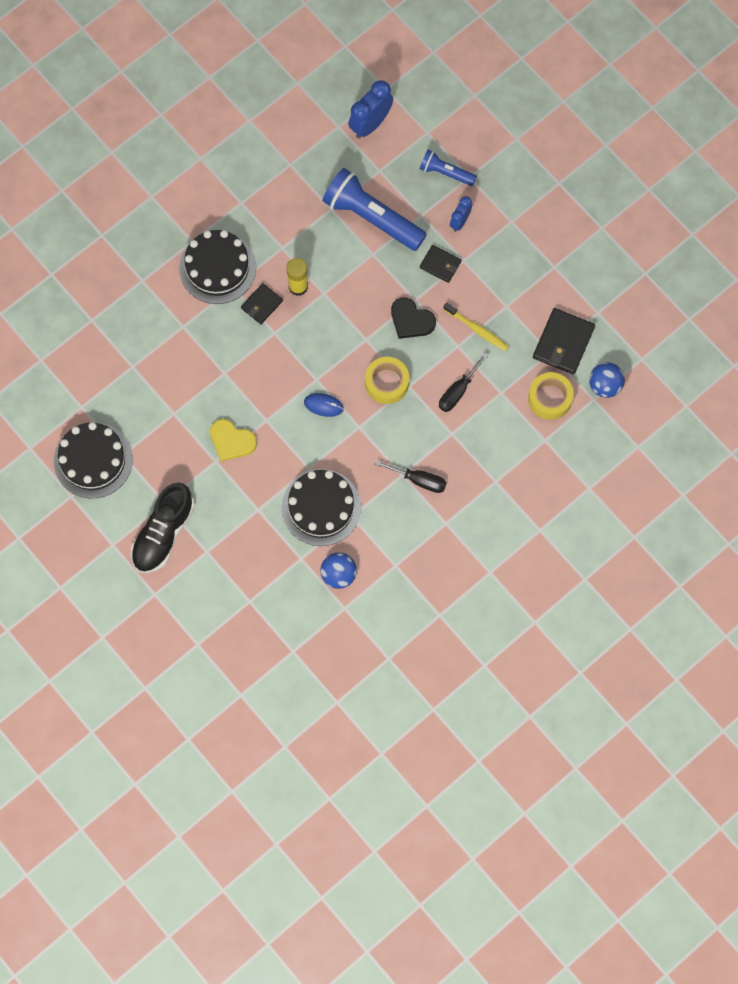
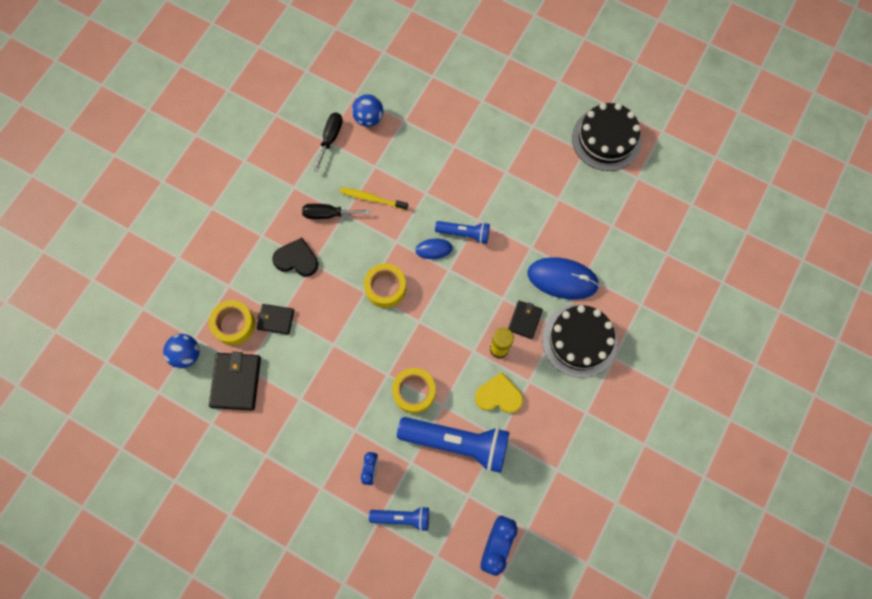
camera: 160 degrees right, 0 degrees up
black shoe [131,483,195,573] -> none
yellow heart [210,419,257,462] -> yellow heart moved to [475,372,523,413]
black cake [282,469,361,546] -> none
black heart [391,297,436,339] -> black heart moved to [272,238,318,276]
black wallet [420,245,461,283] -> black wallet moved to [257,304,294,335]
black screwdriver [439,353,488,412] -> black screwdriver moved to [313,113,343,172]
yellow toothbrush [443,303,509,351] -> yellow toothbrush moved to [340,187,408,210]
none -> yellow tape [392,368,436,414]
none -> blue flashlight [435,221,490,244]
none -> blue mouse [528,257,599,300]

